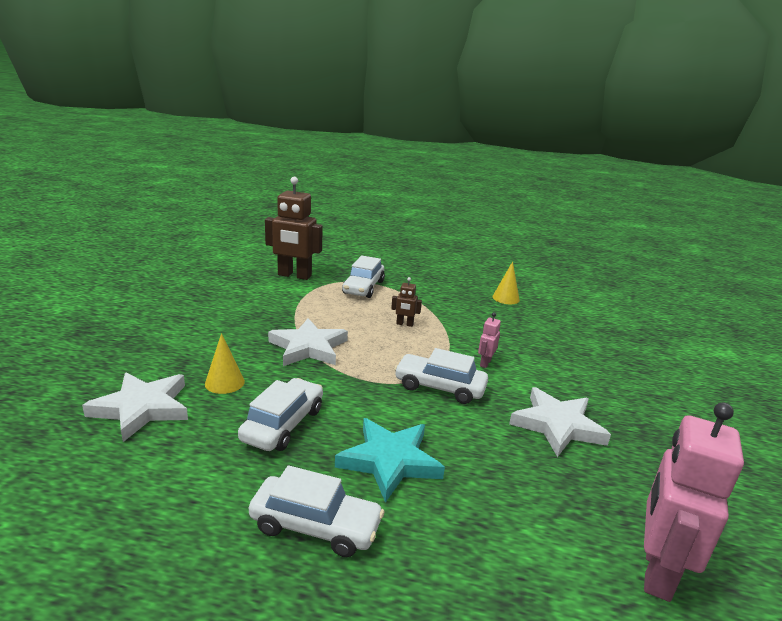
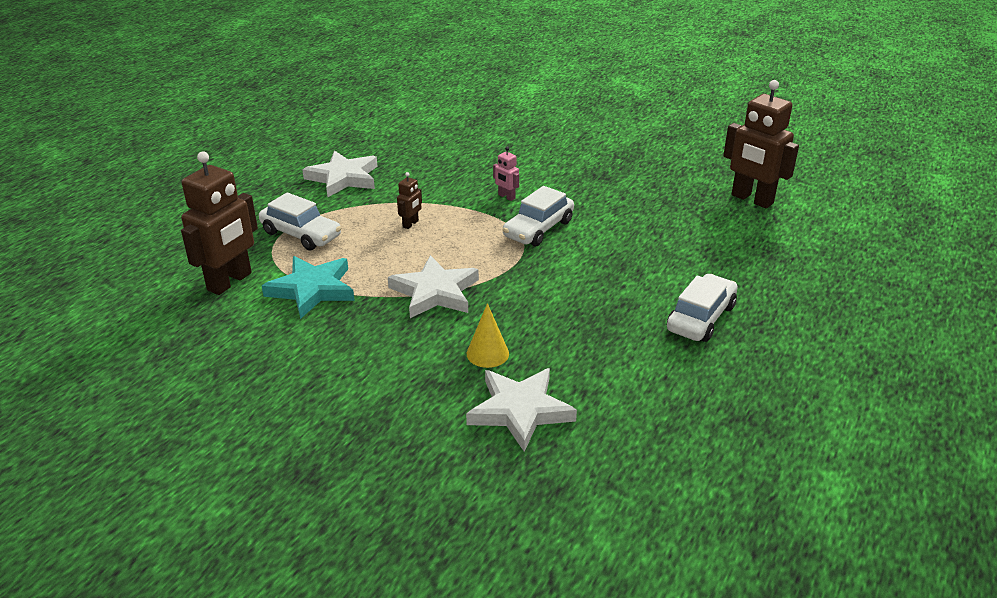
camera: 70 degrees left, 10 degrees up
white car [238,378,323,451] -> none
turquoise star [335,418,445,503] -> turquoise star moved to [262,256,355,319]
yellow cone [492,261,520,304] -> none
white star [509,387,611,457] -> white star moved to [302,151,377,197]
pink robot [644,402,744,602] -> brown robot [723,80,799,208]

